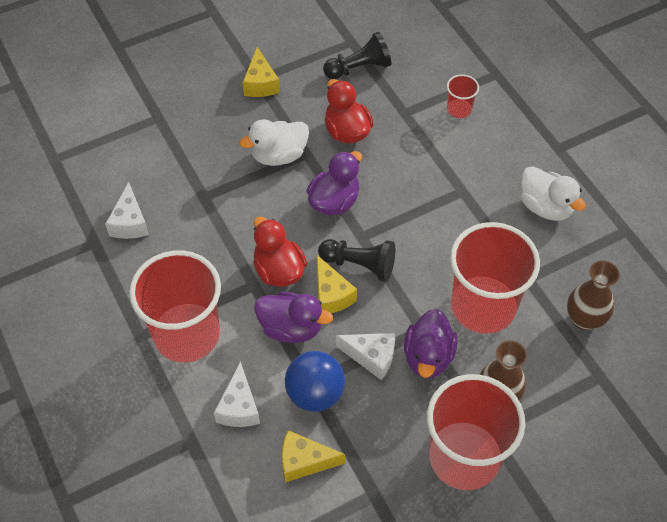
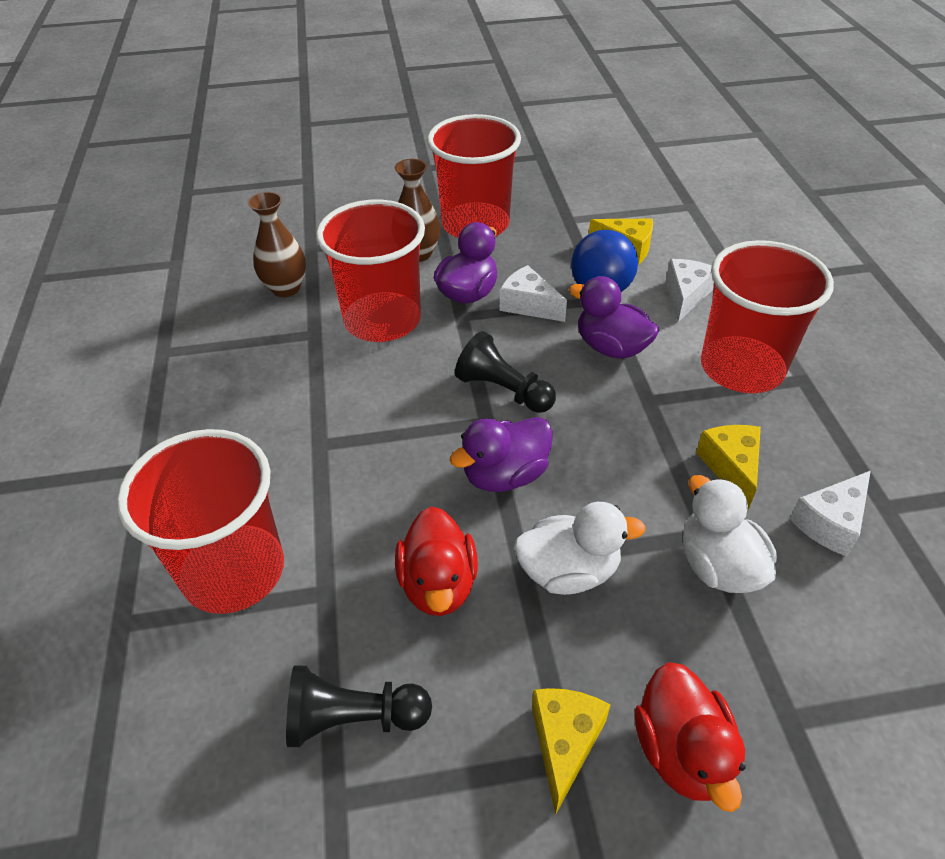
camera: 160 degrees left, 10 degrees down
white cheese [105,182,149,239] -> white cheese turned 150 degrees counterclockwise [790,471,871,556]
red duck [253,216,307,287] -> red duck moved to [634,662,746,812]
yellow cheese [317,255,357,313] -> yellow cheese moved to [696,425,761,510]
red cup [447,74,479,118] -> red cup [117,429,284,614], size x2.31
white duck [521,166,586,221] -> white duck moved to [683,475,777,593]

